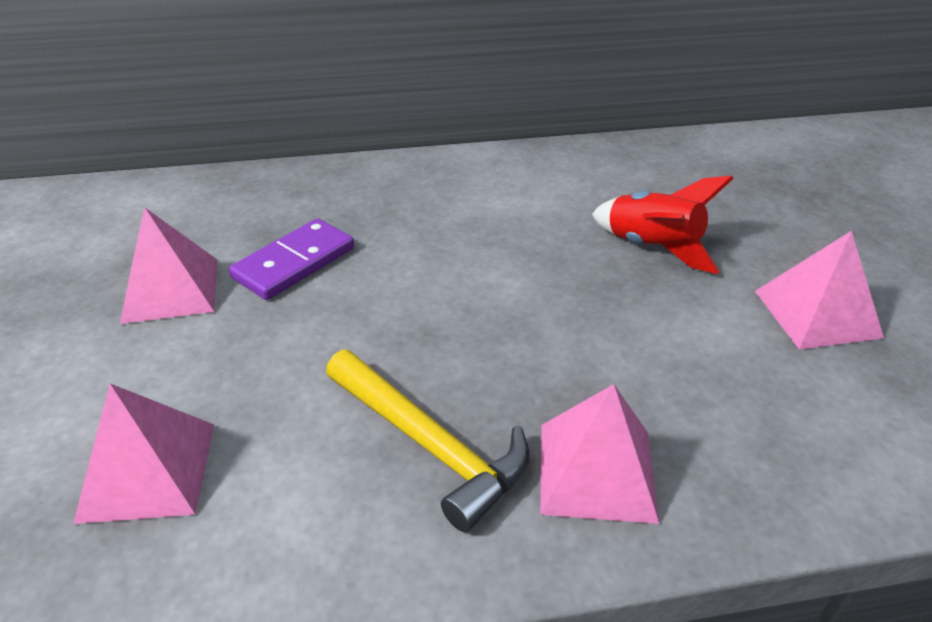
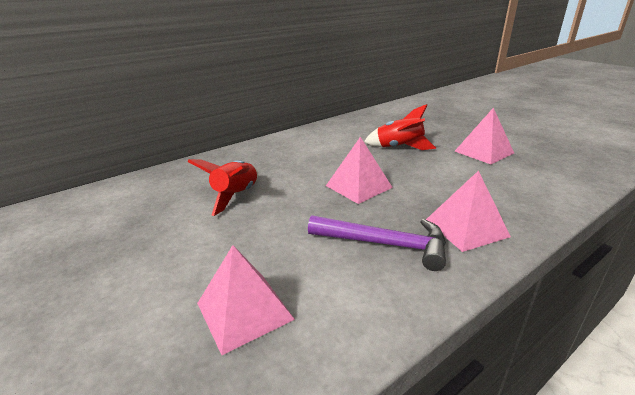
camera: 25 degrees left, 10 degrees down
pink pyramid [120,207,217,324] -> pink pyramid moved to [326,137,393,204]
purple domino [229,218,354,300] -> red rocket [187,159,258,216]
yellow hammer [326,350,529,532] -> purple hammer [308,215,446,271]

